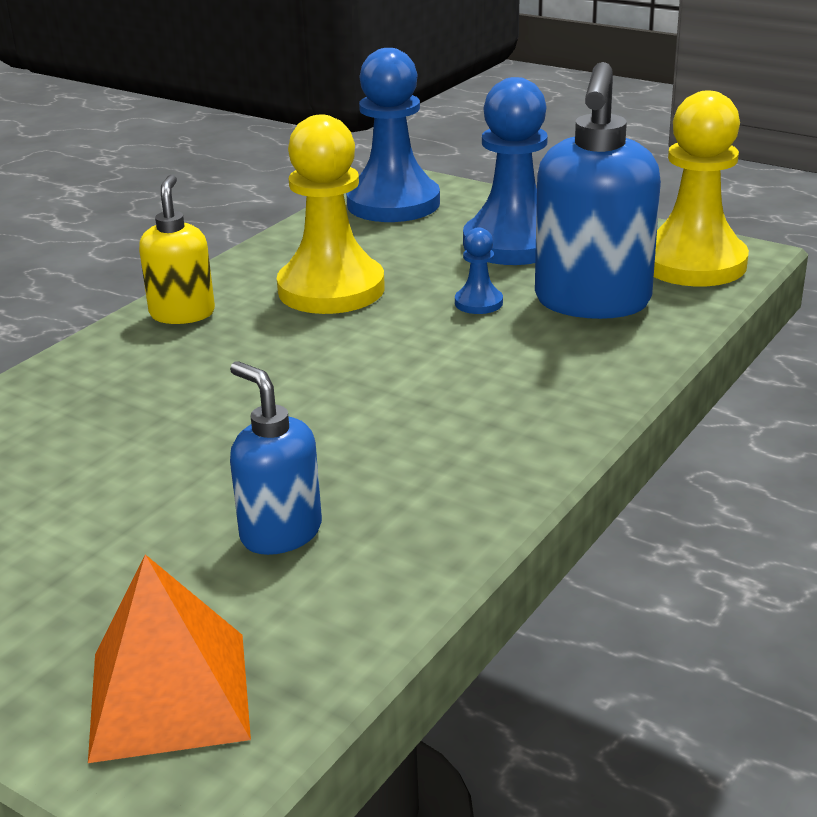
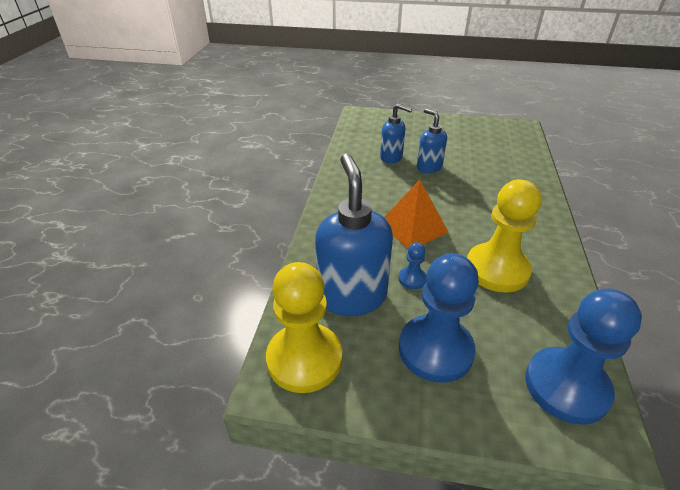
camera: 155 degrees right, 10 degrees up
orange pyramid [88,554,251,763] -> orange pyramid moved to [384,180,448,248]
yellow soap dispenser [139,175,215,324] -> none
none -> blue soap dispenser [417,108,447,173]

